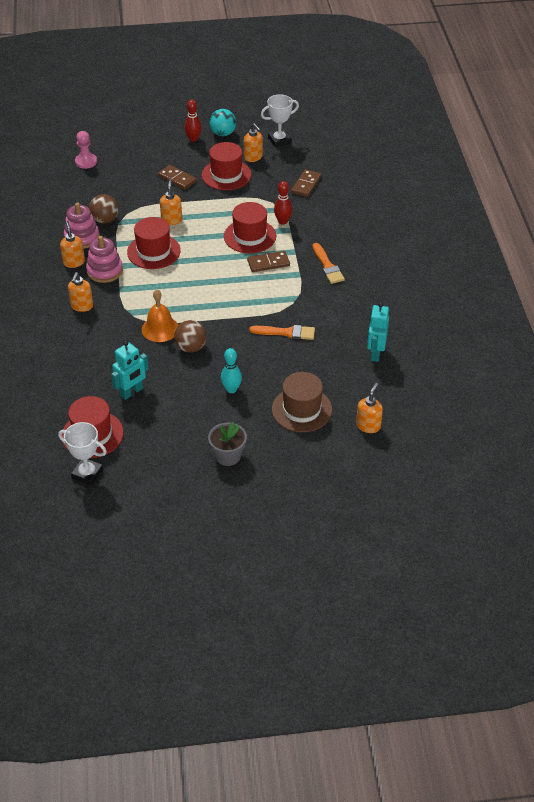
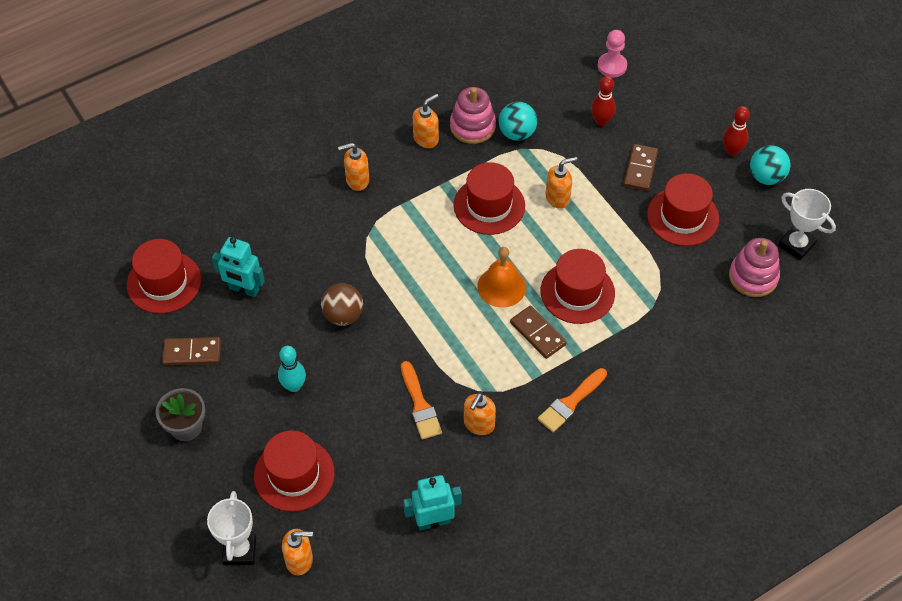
camera: 65 degrees right, 10 degrees up
white trophy [58,422,107,486] -> white trophy moved to [207,491,256,565]
pink stacking toy [86,236,123,283] -> pink stacking toy moved to [729,238,780,297]
brown ball [89,194,118,224] -> turquoise ball [499,102,537,141]
orange bell [142,290,178,342] -> orange bell moved to [477,247,526,308]
orange soap dispenser [244,123,263,162] -> orange soap dispenser moved to [464,393,496,435]
brown hat [272,372,332,432] -> red hat [254,431,335,512]
red bowling pin [274,181,292,224] -> red bowling pin moved to [591,76,616,126]
brown domino [291,169,321,197] -> brown domino moved to [162,337,221,365]

